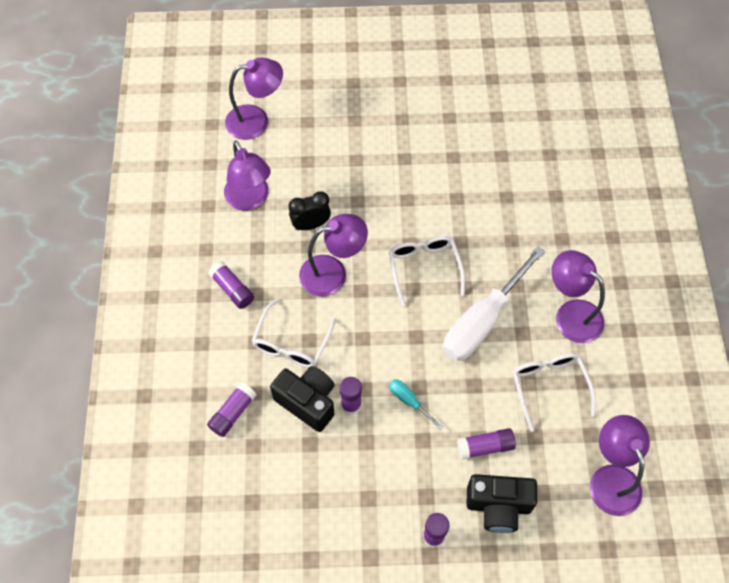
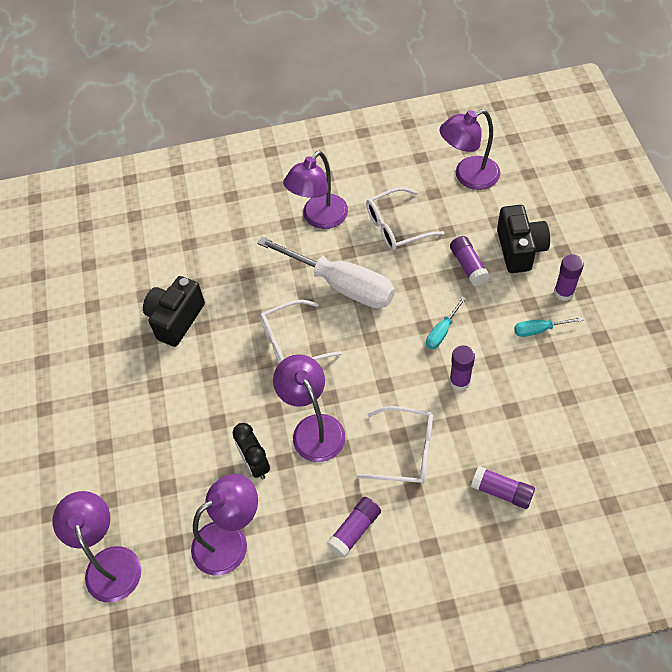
camera: 95 degrees left, 5 degrees down
black camera [270,366,335,432] -> black camera moved to [143,276,205,347]
none -> turquoise screwdriver [514,317,583,337]

